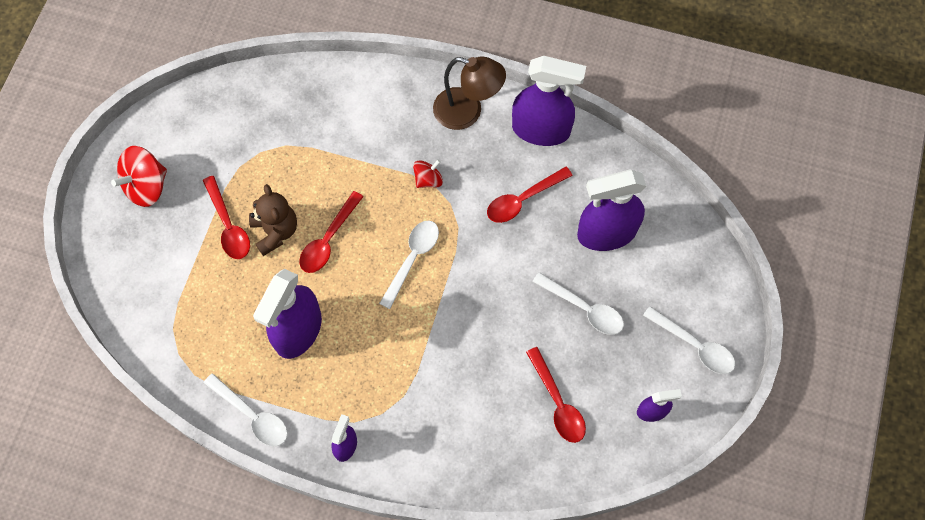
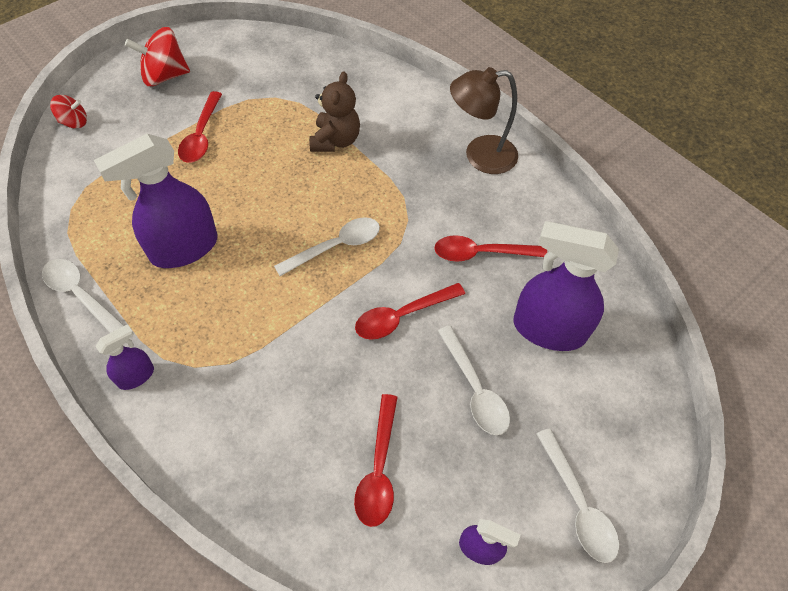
camera: 30 degrees right, 10 degrees down
white spoon [204,373,288,446] -> white spoon turned 150 degrees clockwise [42,259,125,333]
brown teddy bear [249,184,297,256] -> brown teddy bear moved to [309,71,360,152]
red spoon [299,191,364,273] -> red spoon moved to [355,283,465,340]
red spinning top [413,159,443,188] -> red spinning top moved to [50,95,87,129]
brown lamp [433,56,506,130] -> brown lamp turned 120 degrees clockwise [450,67,518,174]
purple spray bottle [512,56,586,146] -> none

